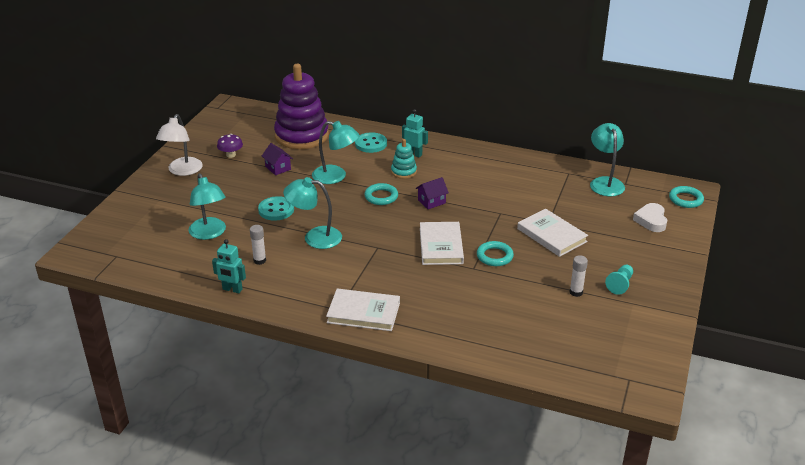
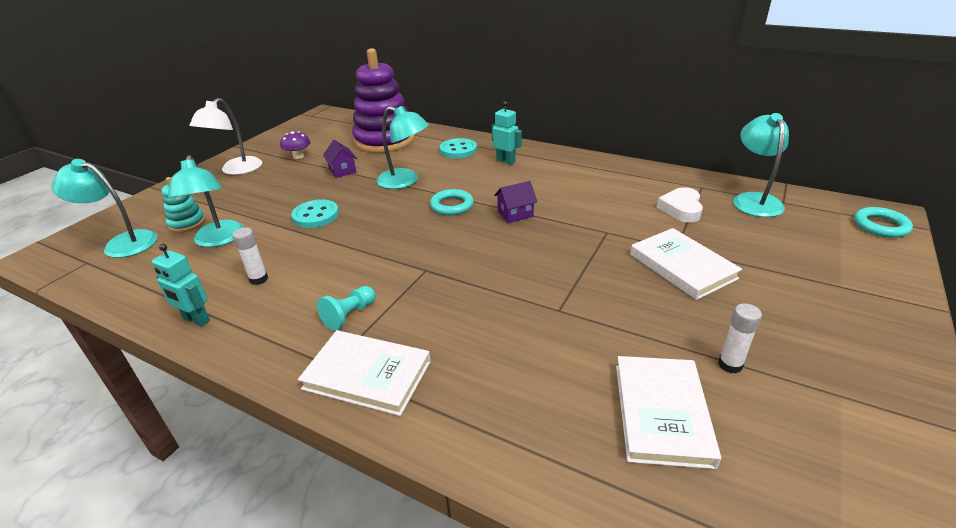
camera: 10 degrees right, 0 degrees up
turquoise lamp [283,177,342,249] -> turquoise lamp moved to [51,159,158,258]
turquoise stacking toy [391,139,417,179] -> turquoise stacking toy moved to [161,177,206,233]
white book [420,222,464,265] -> white book moved to [616,356,721,469]
turquoise ring [477,241,514,266] -> none
turquoise pawn [605,265,633,295] -> turquoise pawn moved to [317,286,376,331]
white heart [633,203,667,232] -> white heart moved to [657,187,703,223]

